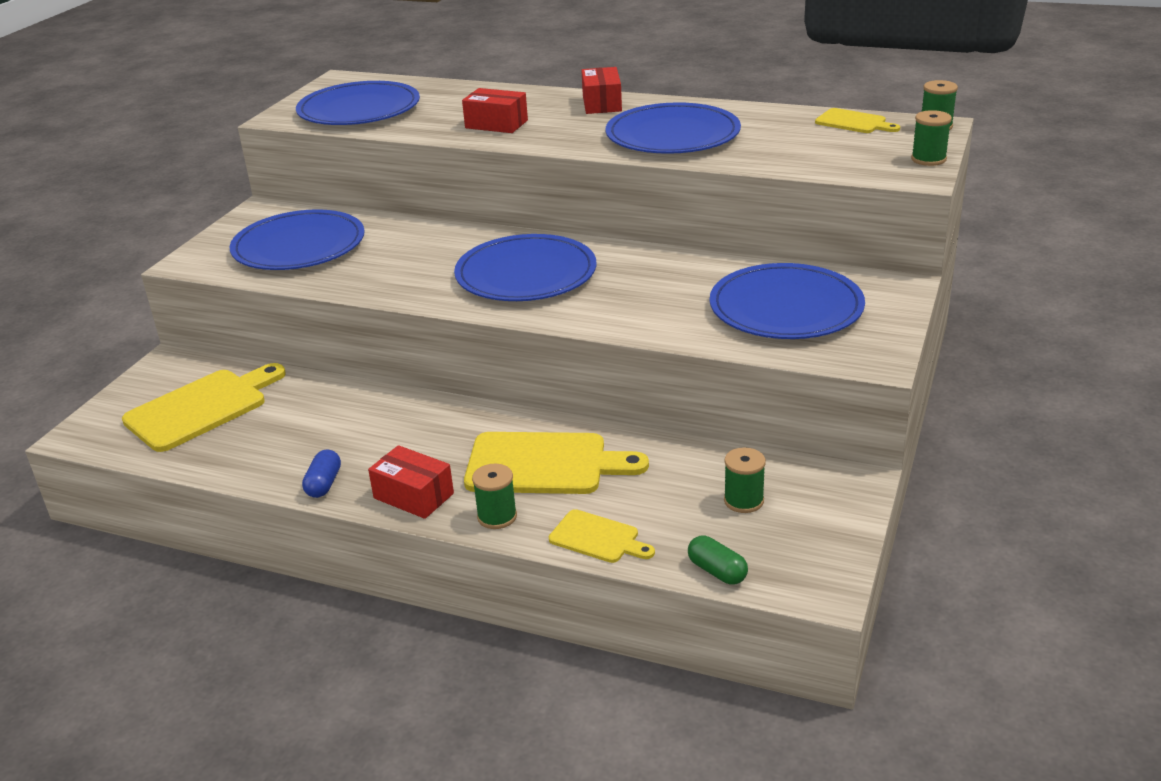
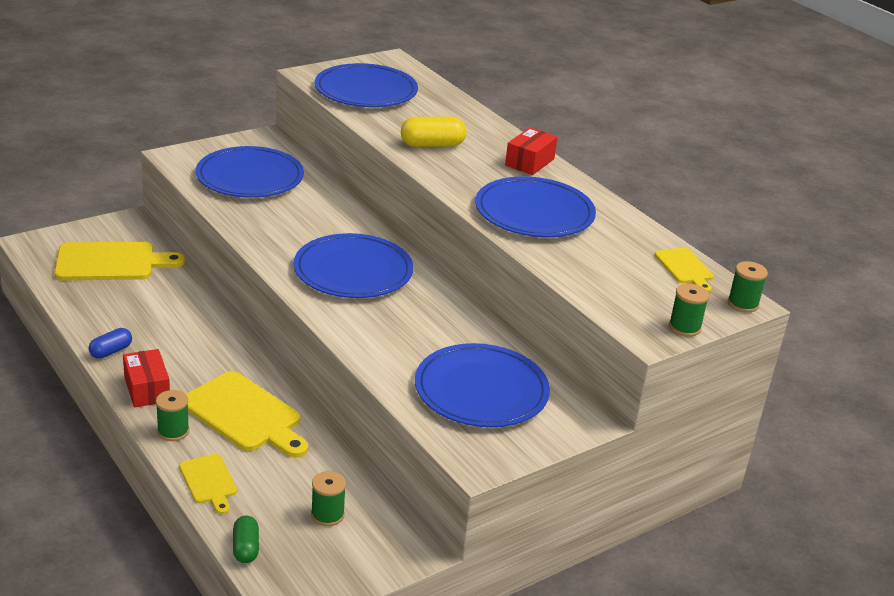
camera: 30 degrees right, 0 degrees up
red box [462,88,528,133] -> yellow capsule [401,117,467,147]

